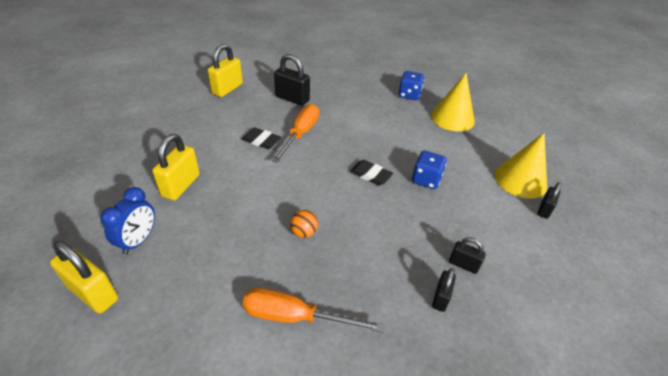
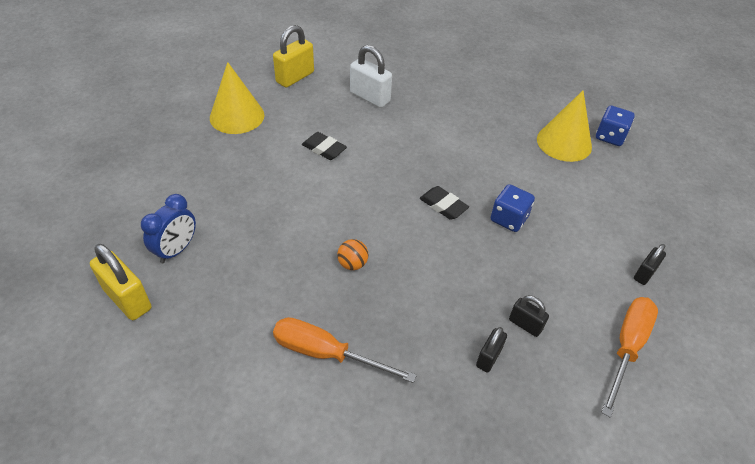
camera: 10 degrees right, 5 degrees up
yellow padlock [152,134,200,200] -> none
orange screwdriver [272,104,319,163] -> orange screwdriver moved to [601,297,658,418]
black padlock [274,54,310,106] -> white padlock [350,45,392,108]
blue dice [398,71,424,100] -> blue dice moved to [596,105,635,146]
yellow cone [495,133,547,199] -> yellow cone moved to [210,62,264,134]

